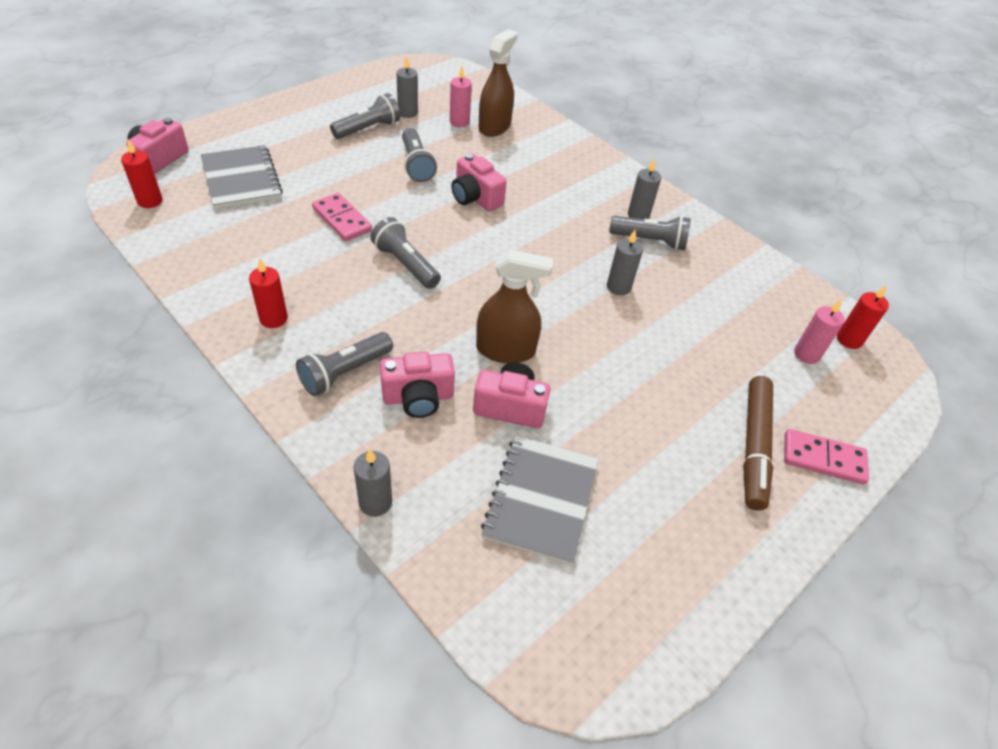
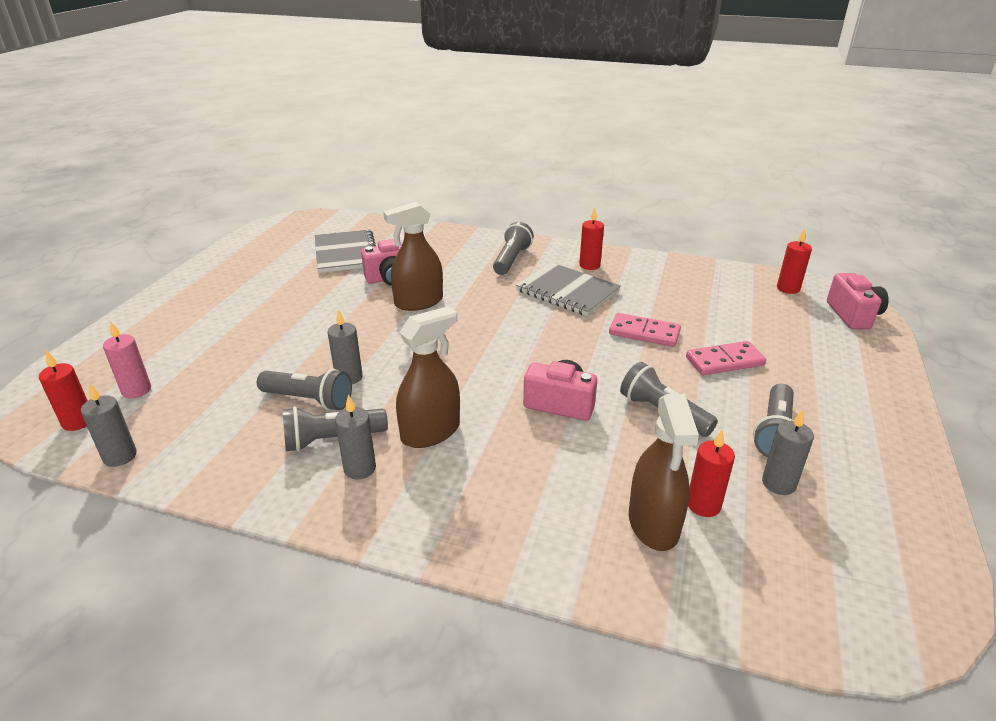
camera: 155 degrees right, 15 degrees down
grey notebook [201,145,283,209] -> grey notebook moved to [516,262,621,316]
grey candle [354,449,392,517] -> grey candle moved to [81,383,137,467]
grey flashlight [371,217,441,289] -> grey flashlight moved to [257,369,352,411]
pink camera [380,352,455,418] -> none
pink candle [450,66,472,127] -> red candle [688,430,735,517]
brown marker [743,376,773,511] -> none
pink domino [784,429,869,485] -> pink domino moved to [686,341,766,376]
none -> brown spray bottle [396,306,460,448]

